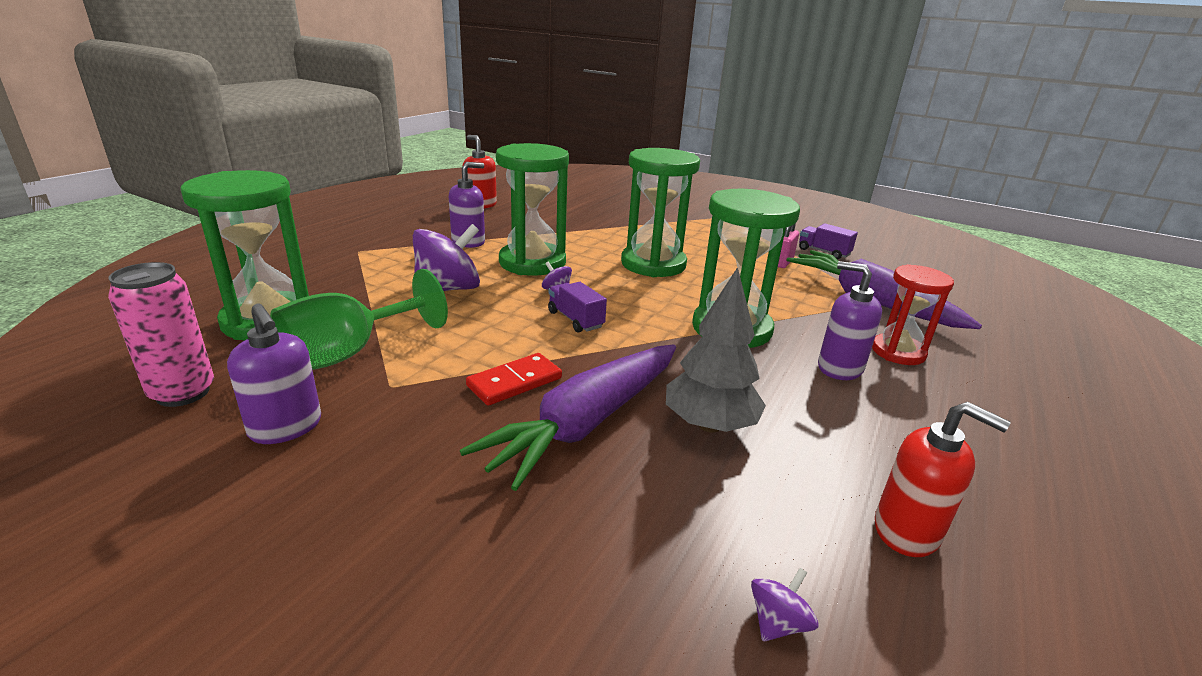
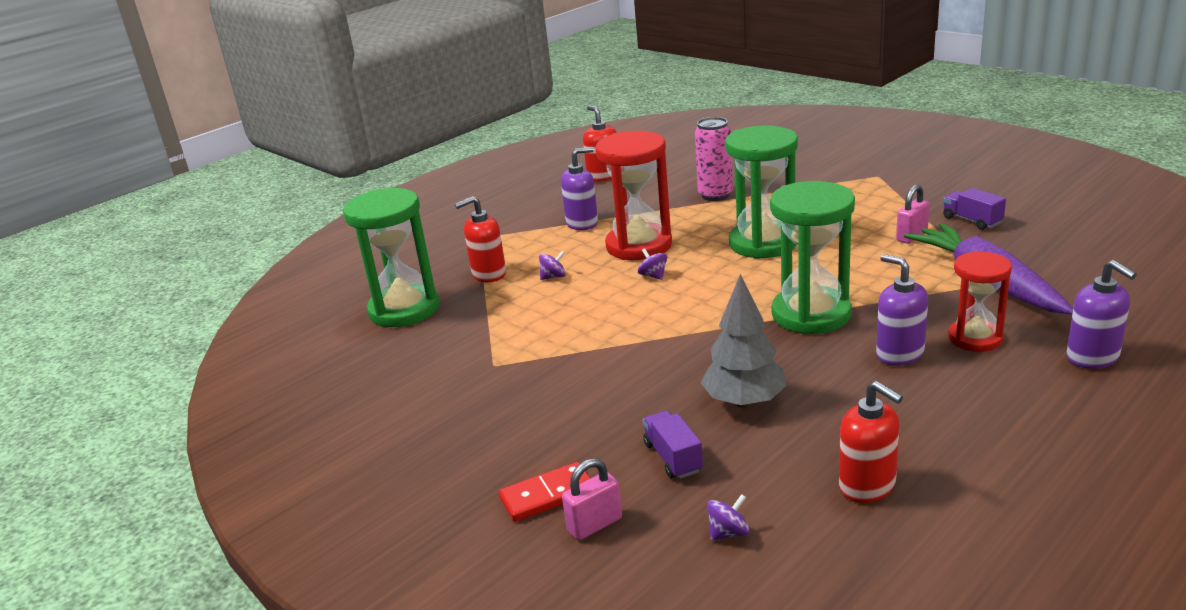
camera: 20 degrees right, 0 degrees up
pink can [108,262,214,407] -> pink can moved to [695,117,733,201]
purple soap dispenser [227,304,321,444] -> purple soap dispenser moved to [1066,260,1137,369]
green goblet [270,269,448,370] -> none
purple spinning top [413,224,480,291] -> purple spinning top [539,251,566,280], size x0.44
purple carrot [460,344,676,491] -> none
red domino [466,353,562,406] -> red domino moved to [499,462,591,522]
green hourglass [496,143,569,276] -> red hourglass [595,131,672,260]
purple truck [548,282,607,333] -> purple truck moved to [643,411,703,479]
none -> red soap dispenser [455,196,506,282]
none -> pink padlock [562,458,622,540]

